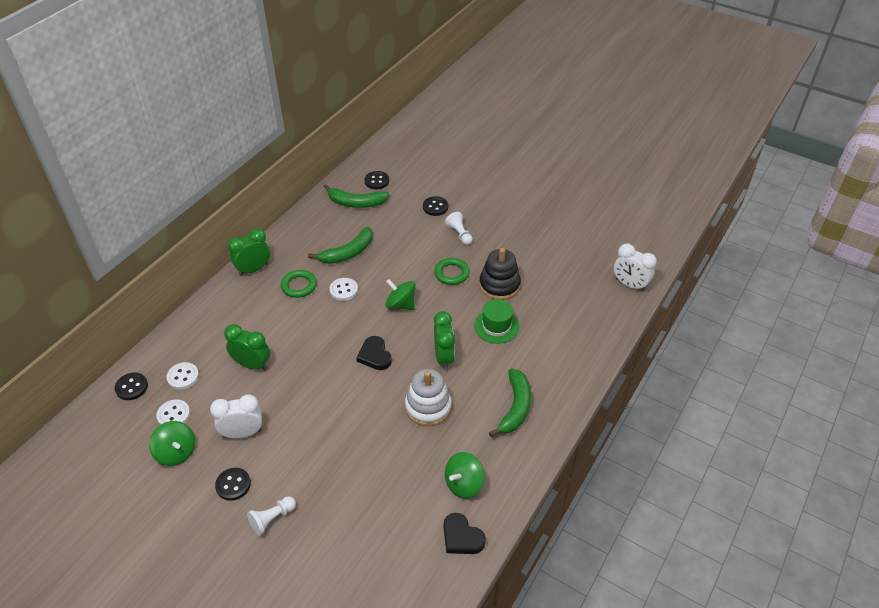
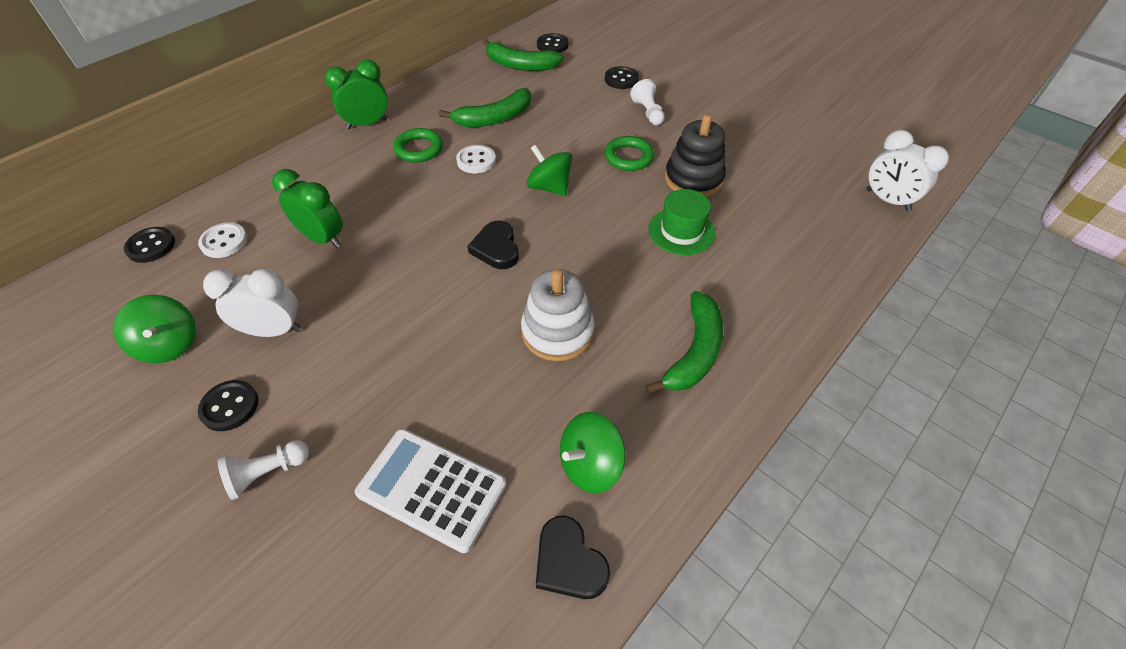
camera: 10 degrees right, 5 degrees up
white button [156,400,190,425] -> none
green clock [433,311,455,370] -> none
none -> white calculator [355,429,506,553]

